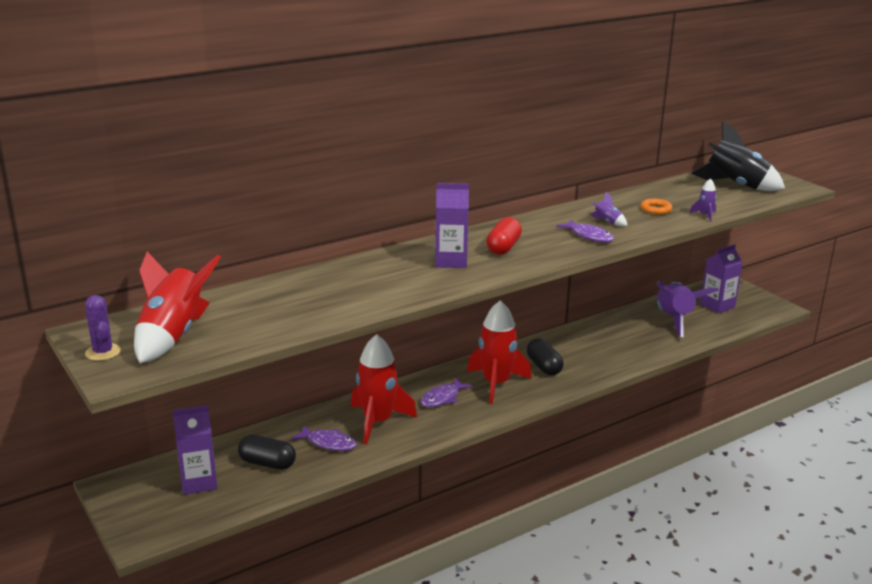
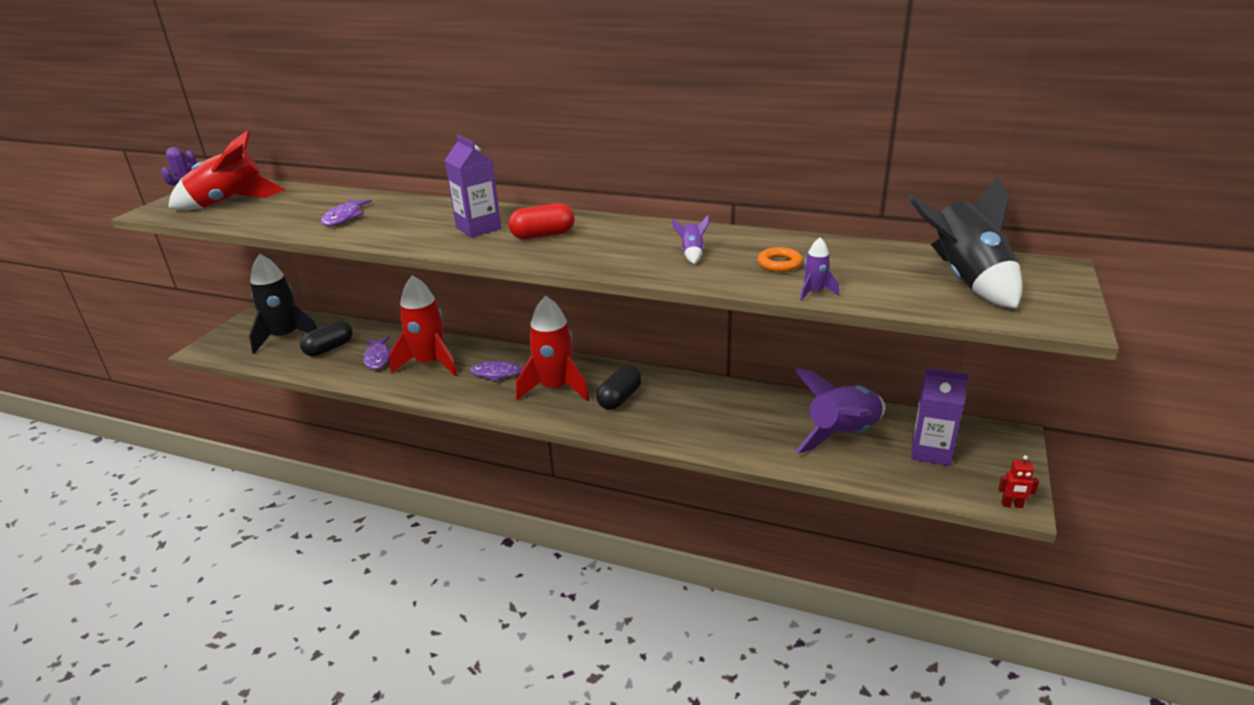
camera: 55 degrees right, 5 degrees up
purple carton [172,405,217,495] -> black rocket [249,254,317,354]
black capsule [238,435,296,470] -> black capsule turned 60 degrees clockwise [300,320,352,357]
purple fish [556,219,614,242] -> purple fish moved to [321,199,372,226]
none -> red robot [998,455,1039,508]

